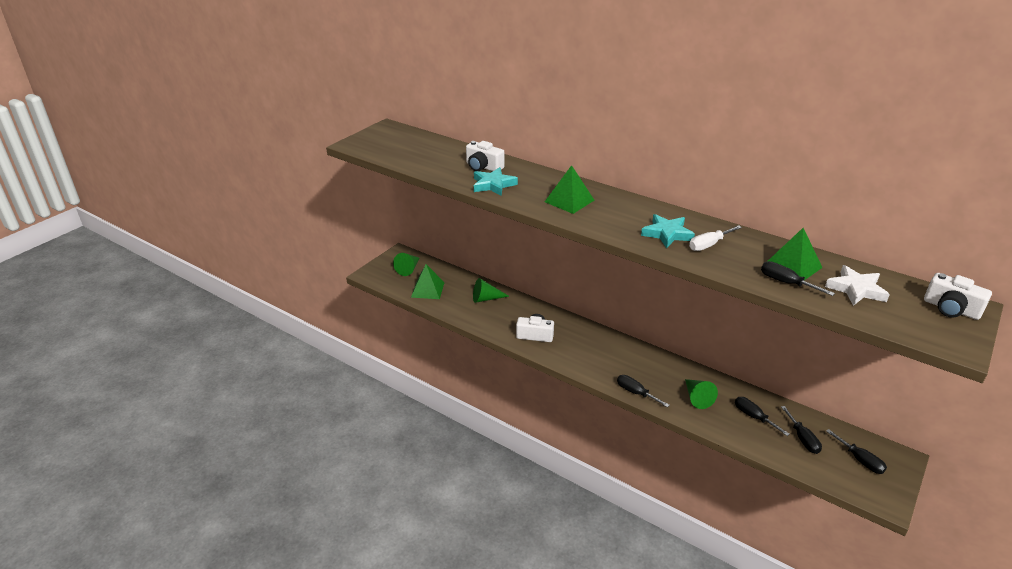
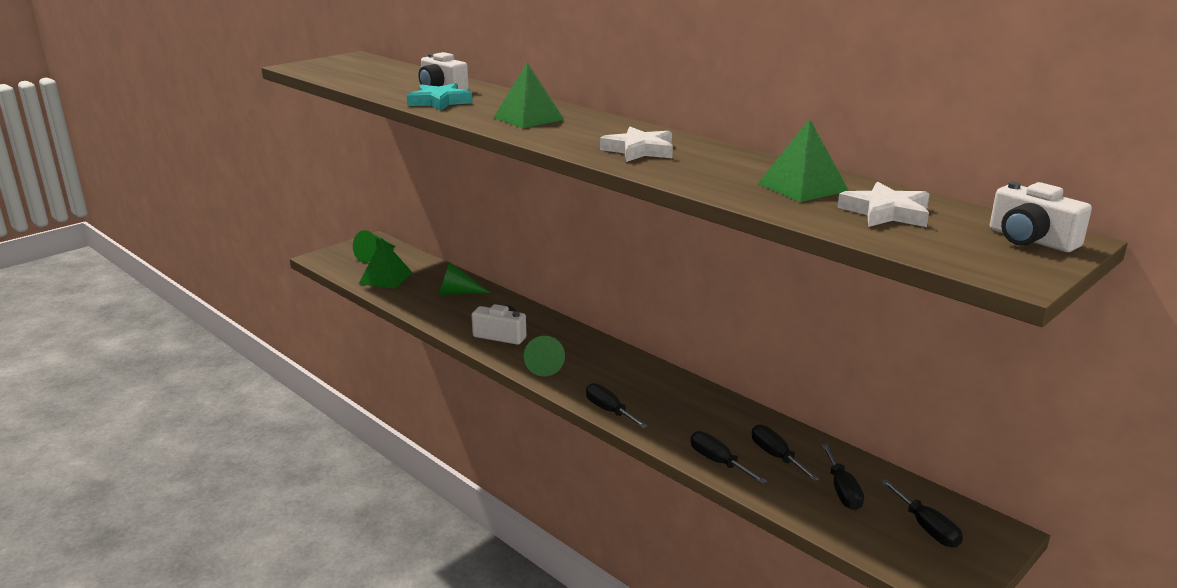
camera: 10 degrees right, 10 degrees down
turquoise star [641,214,695,248] -> white star [600,127,673,162]
green cone [685,379,718,409] -> green cone moved to [524,336,565,376]
white screwdriver [689,225,742,251] -> none
black screwdriver [761,261,835,296] -> black screwdriver moved to [690,431,767,484]

